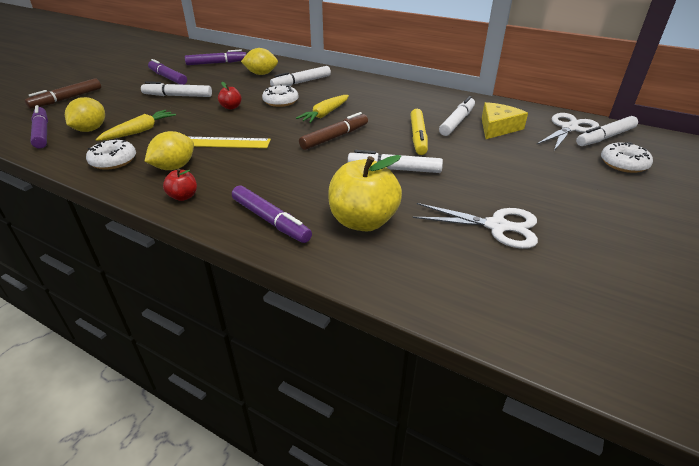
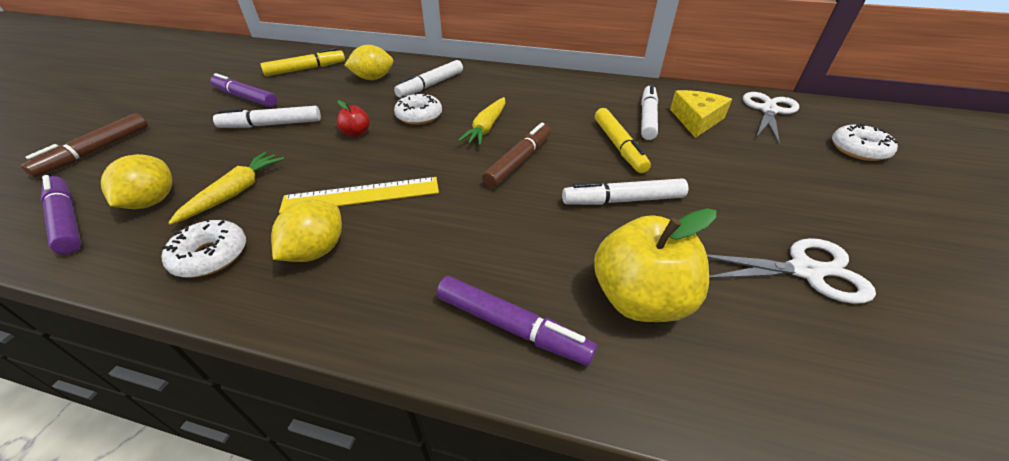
camera: 15 degrees left, 5 degrees up
red apple [163,169,197,201] -> none
purple marker [185,49,246,65] -> yellow marker [260,48,345,76]
white marker [576,116,638,146] -> none

